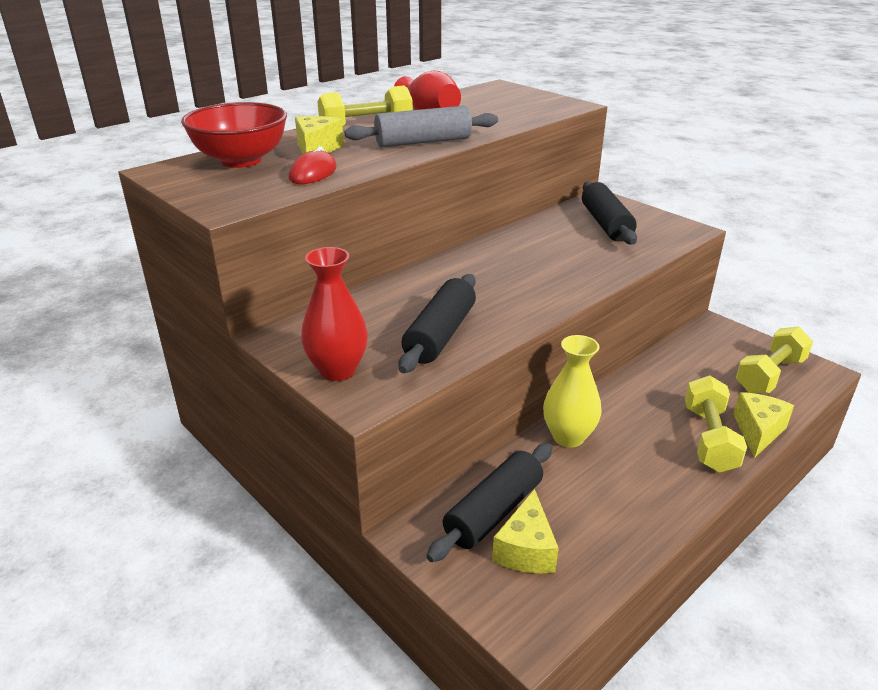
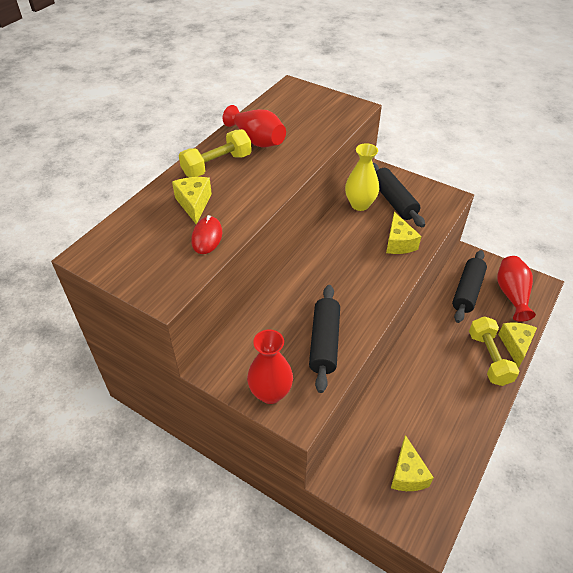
camera: 15 degrees left, 15 degrees up
red bowl [181,102,287,168] -> none
grey rolling pin [344,106,498,147] -> none
black rolling pin [426,443,553,562] -> black rolling pin moved to [452,250,487,323]
yellow vase [543,335,602,447] -> yellow vase moved to [345,143,379,211]
yellow dumbbell [736,327,813,393] -> red vase [497,256,536,322]
none -> yellow cheese [386,212,421,254]

